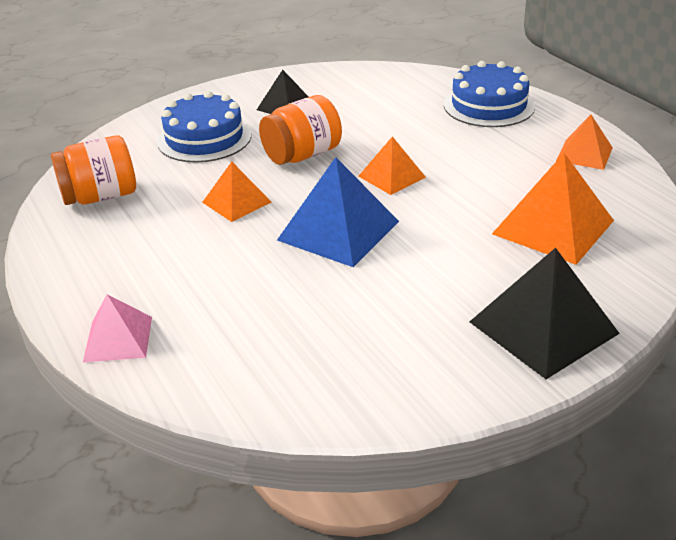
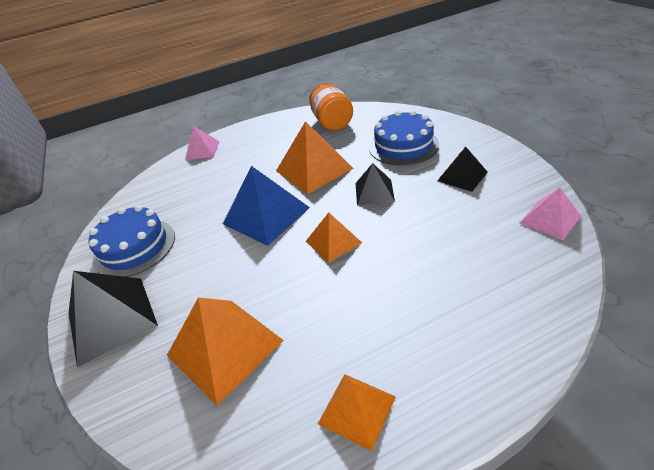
camera: 100 degrees right, 5 degrees up
orange pyramid [202,162,271,222] -> orange pyramid [276,121,354,194], size x1.69
orange jar [259,95,342,165] -> black pyramid [355,163,395,206]
blue cake [444,61,535,127] -> blue cake moved to [88,205,175,277]
none -> pink pyramid [520,188,581,240]

